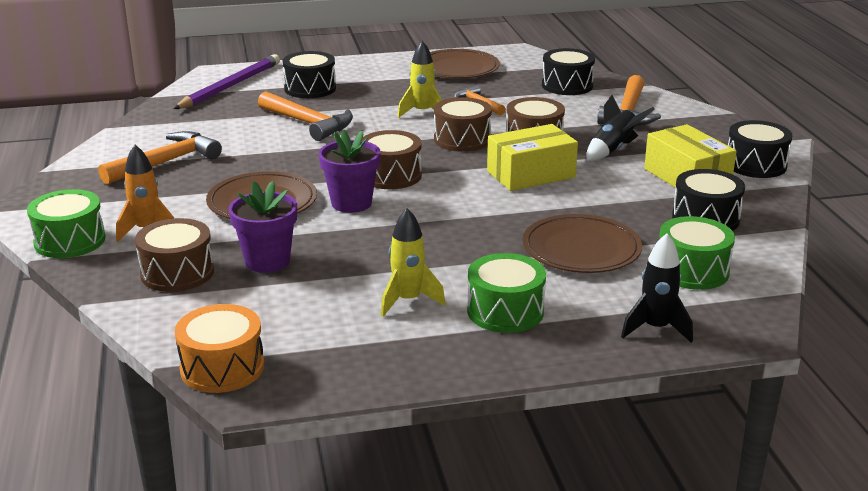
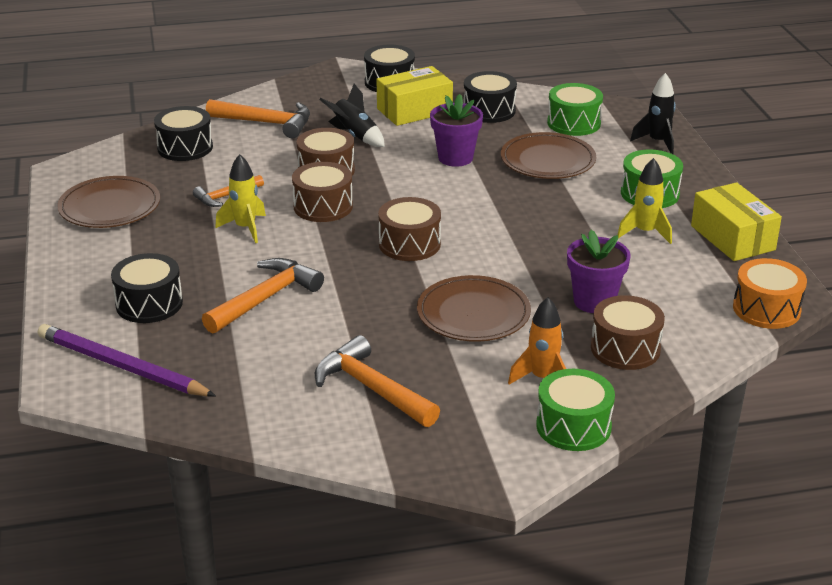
camera: 90 degrees left, 5 degrees up
purple flower pot [319,130,380,213] -> purple flower pot moved to [430,94,483,167]
yellow box [487,124,578,191] -> yellow box moved to [691,182,782,261]

